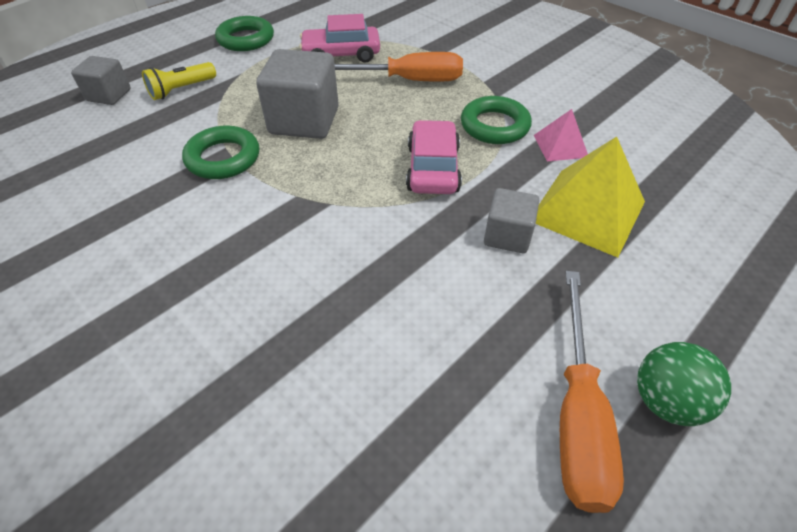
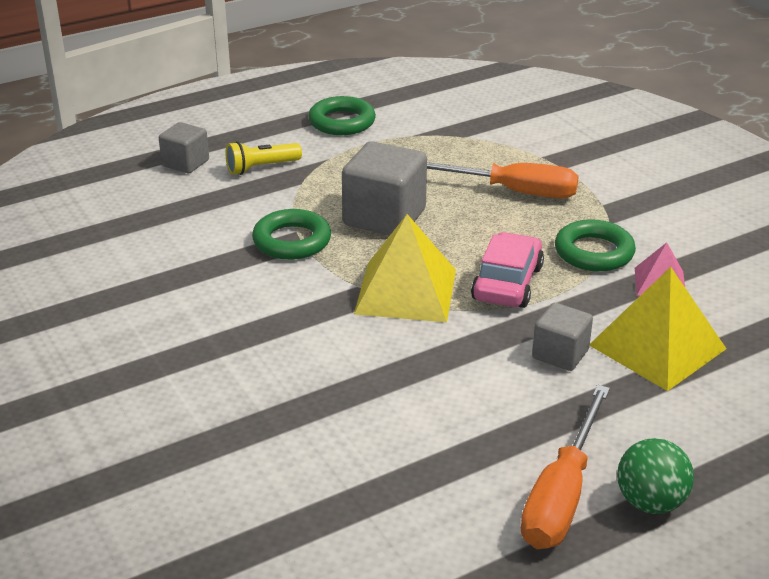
camera: 15 degrees right, 15 degrees down
pink car [299,14,380,63] -> none
none -> yellow pyramid [354,214,456,322]

